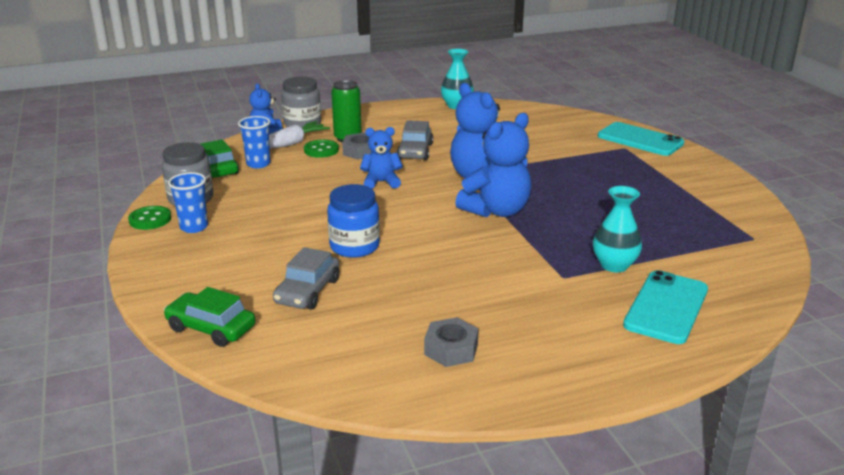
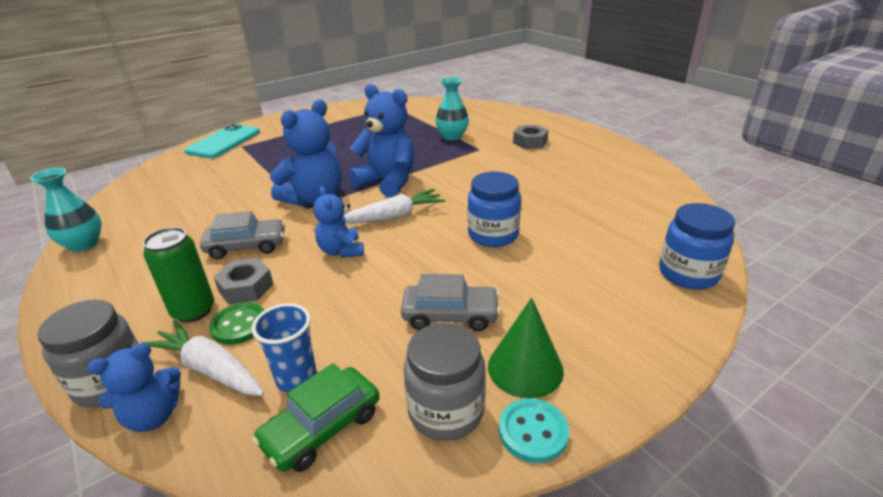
camera: 105 degrees left, 5 degrees up
green button [128,206,171,230] -> turquoise button [499,399,569,463]
green car [164,287,256,347] -> blue jar [659,203,735,289]
blue cup [168,172,208,233] -> green cone [488,298,564,399]
grey car [273,247,339,309] -> grey car moved to [401,274,500,331]
grey nut [424,317,479,367] -> grey nut moved to [513,125,548,149]
turquoise phone [623,270,708,344] -> none
none -> white carrot [343,189,446,224]

